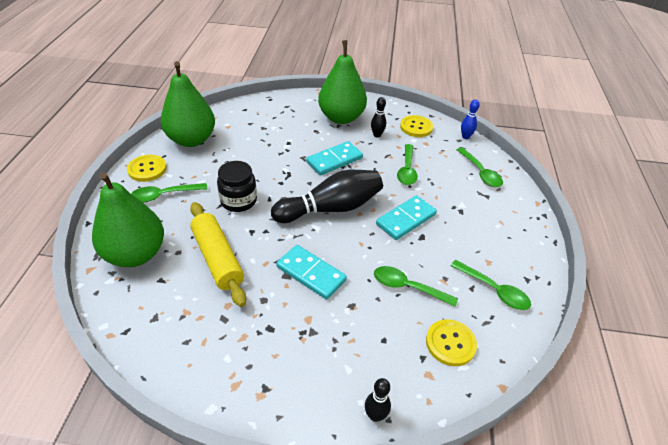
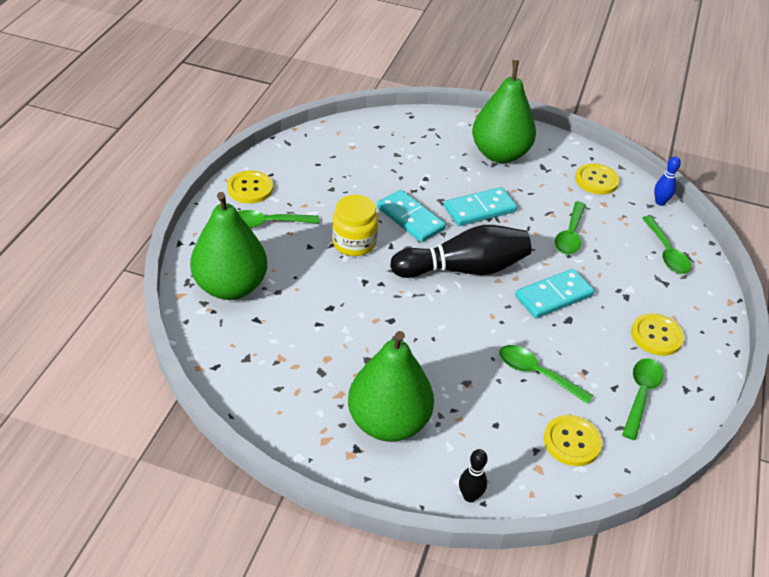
camera: 10 degrees right, 0 degrees up
green pear [161,61,215,147] -> green pear moved to [348,331,434,442]
yellow rolling pin [190,202,246,307] -> none
black jar [217,161,257,212] -> yellow jar [332,195,378,256]
turquoise domino [276,245,347,300] -> turquoise domino moved to [377,190,446,242]
black bowling pin [371,97,386,137] -> none
green spoon [451,260,531,310] -> green spoon turned 120 degrees counterclockwise [622,358,663,440]
none -> yellow button [631,313,684,356]

